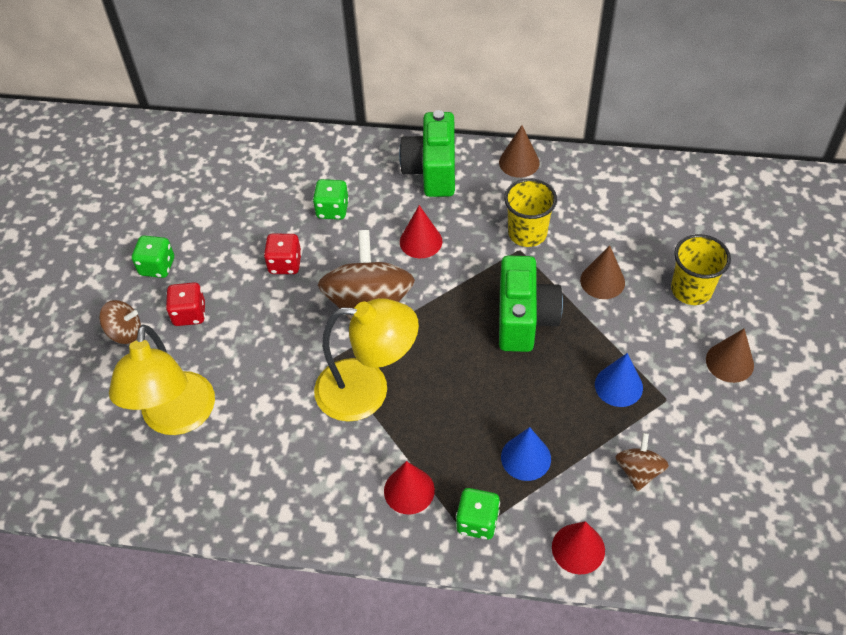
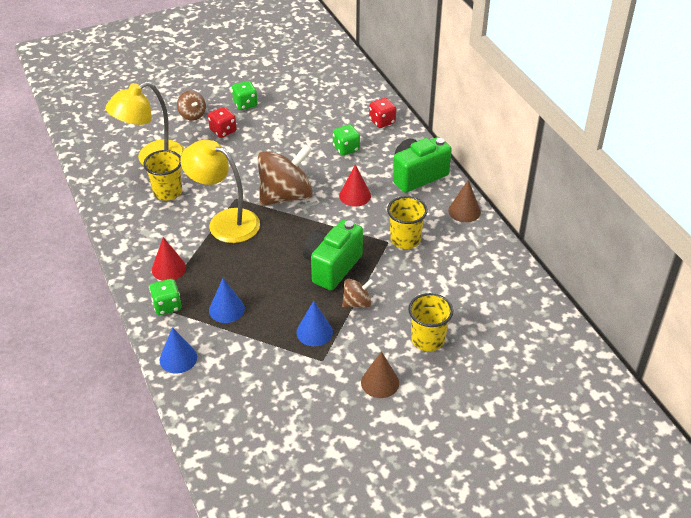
camera: 55 degrees right, 10 degrees down
red dice [264,234,302,274] -> red dice moved to [369,98,396,128]
yellow lamp [314,298,419,422] -> yellow lamp turned 150 degrees clockwise [180,140,260,243]
green camera [499,256,563,352] -> green camera turned 150 degrees clockwise [303,220,363,290]
red cone [552,521,605,574] -> blue cone [160,327,197,374]
brown cone [580,245,625,299] -> none
brown spinning top [615,433,669,491] -> brown spinning top moved to [342,279,374,308]
none -> yellow cup [143,150,182,201]

